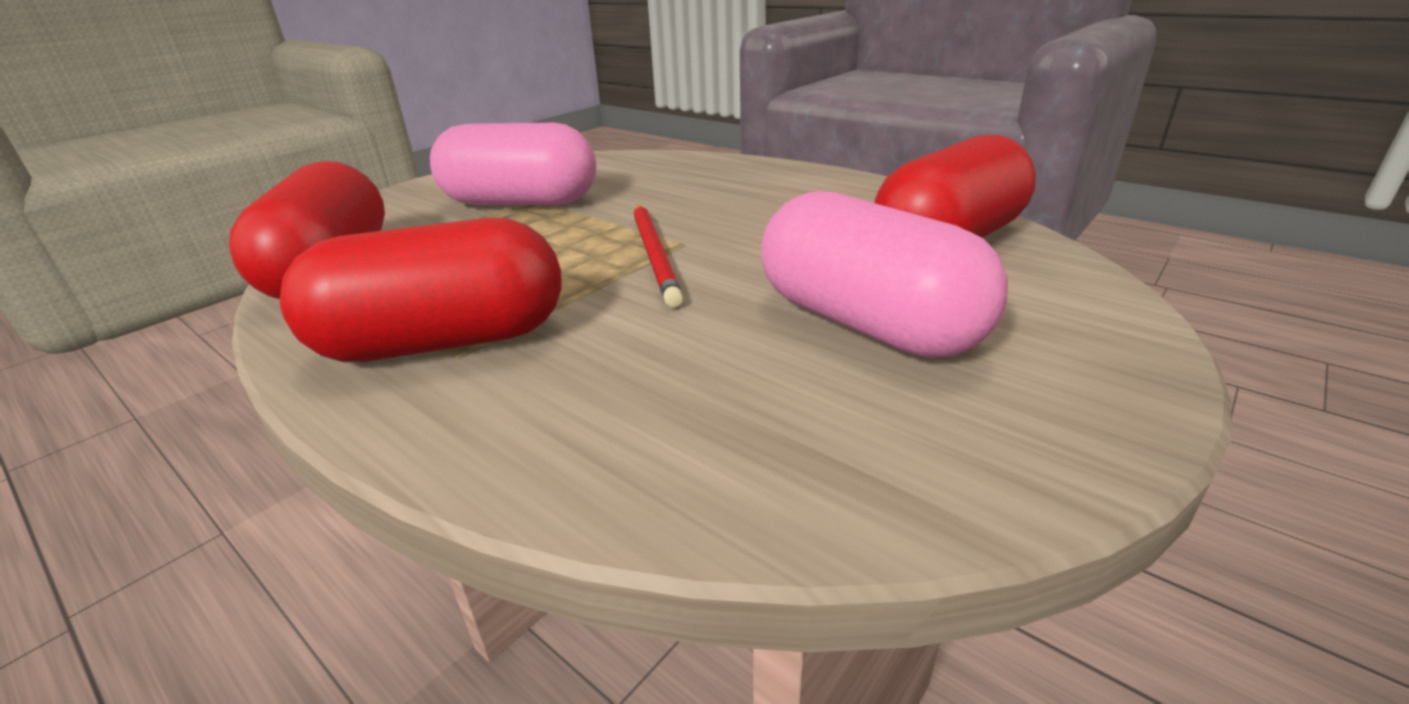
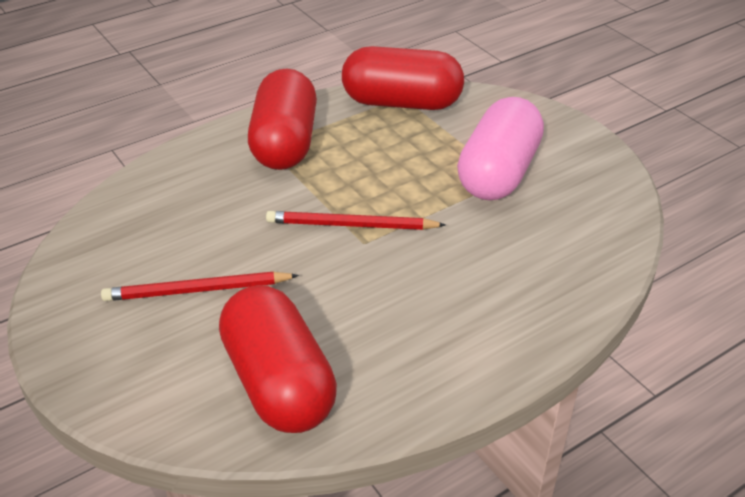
camera: 105 degrees right, 10 degrees up
pink capsule [761,191,1008,358] -> red pencil [101,272,299,301]

